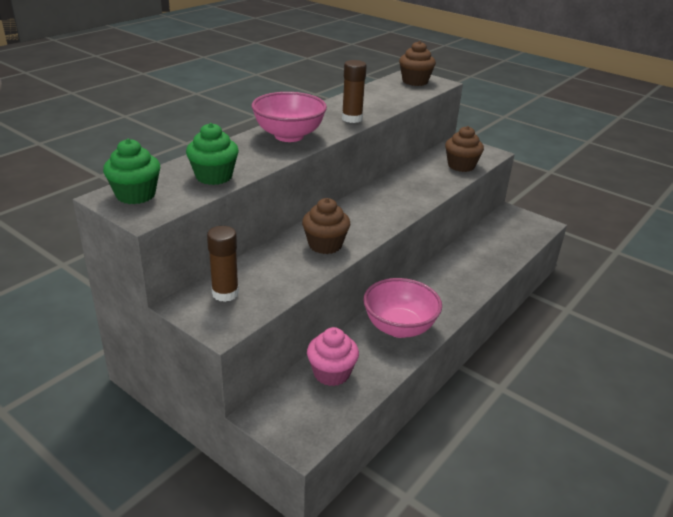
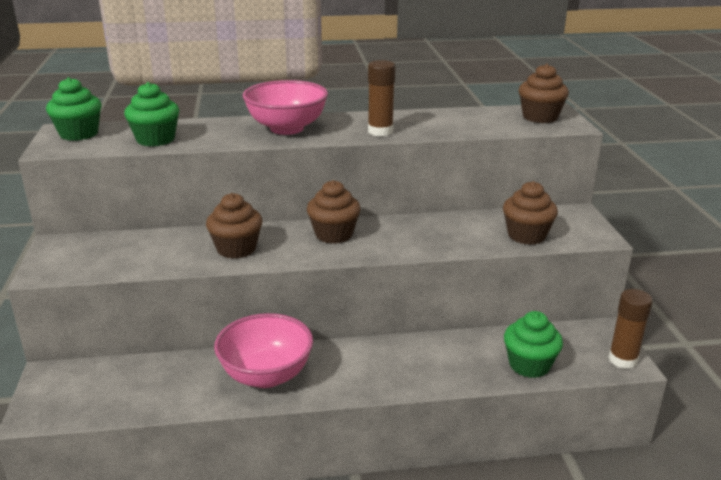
camera: 45 degrees right, 5 degrees down
brown glue stick [207,226,239,302] -> brown glue stick moved to [608,289,653,369]
pink cupcake [307,327,359,386] -> none
none -> brown cupcake [307,180,361,244]
none -> green cupcake [504,311,563,378]

